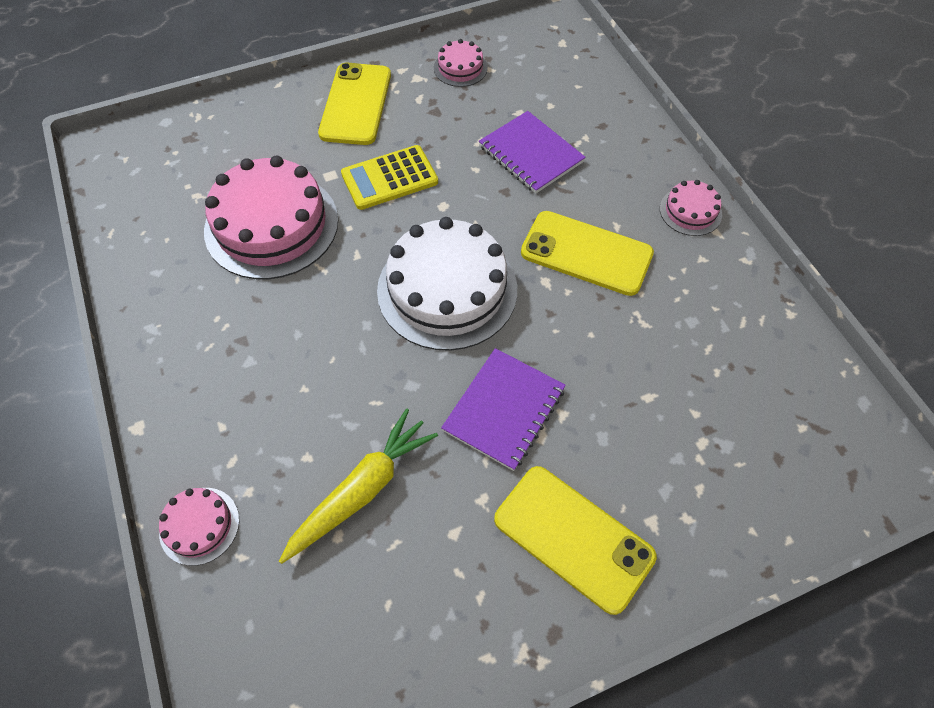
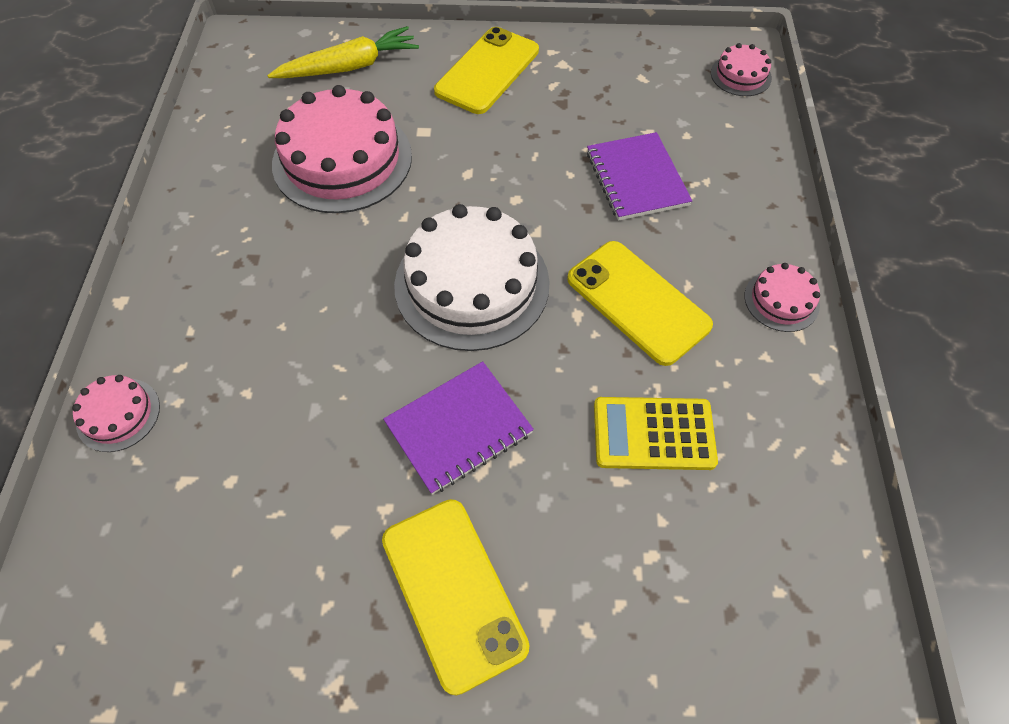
camera: 25 degrees right, 0 degrees up
yellow carrot [279,408,438,564] -> yellow carrot moved to [267,26,419,78]
yellow calculator [341,145,438,210] -> yellow calculator moved to [594,397,718,470]
pink cake [434,39,488,87] -> pink cake moved to [711,43,772,96]

